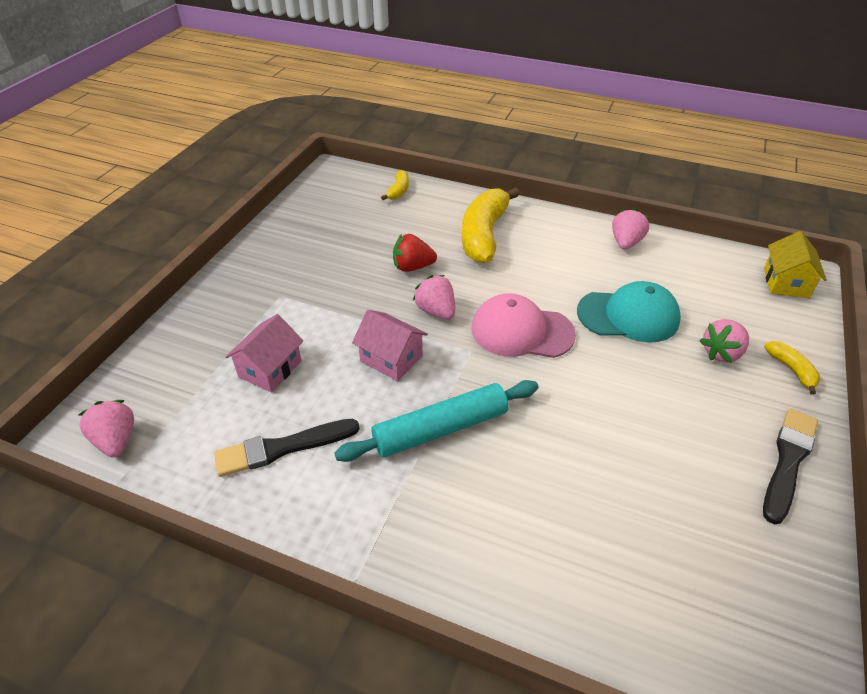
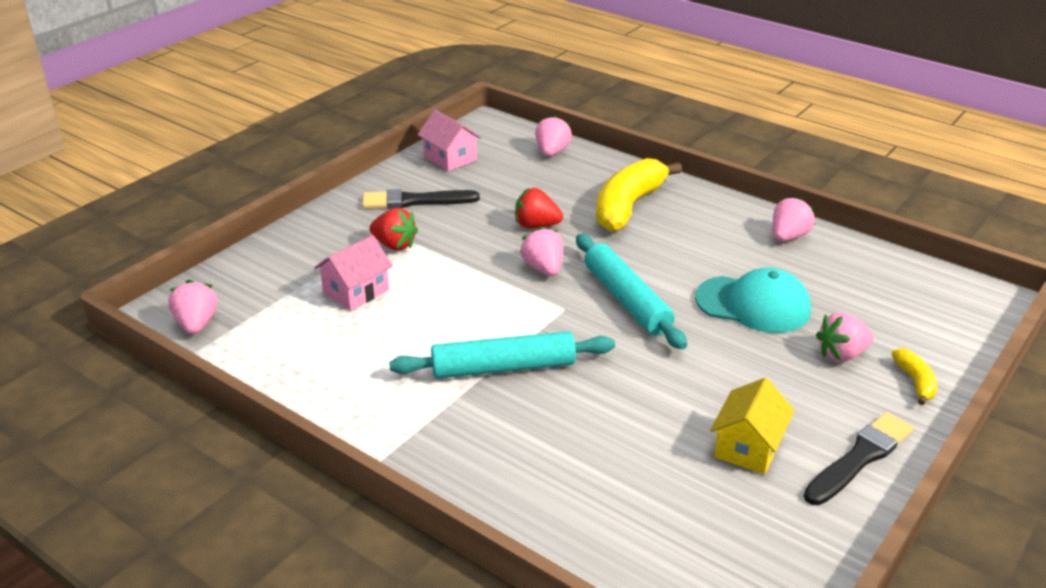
camera: 15 degrees right, 10 degrees down
black brush [214,419,360,477] -> black brush moved to [362,189,480,209]
pink house [352,310,428,381] -> pink house moved to [418,110,481,171]
yellow banana [381,170,409,200] -> pink strawberry [535,115,572,156]
pink cap [471,293,576,358] -> turquoise rolling pin [576,234,687,349]
yellow house [764,231,827,298] -> yellow house moved to [710,378,795,474]
none -> red strawberry [369,208,418,250]

